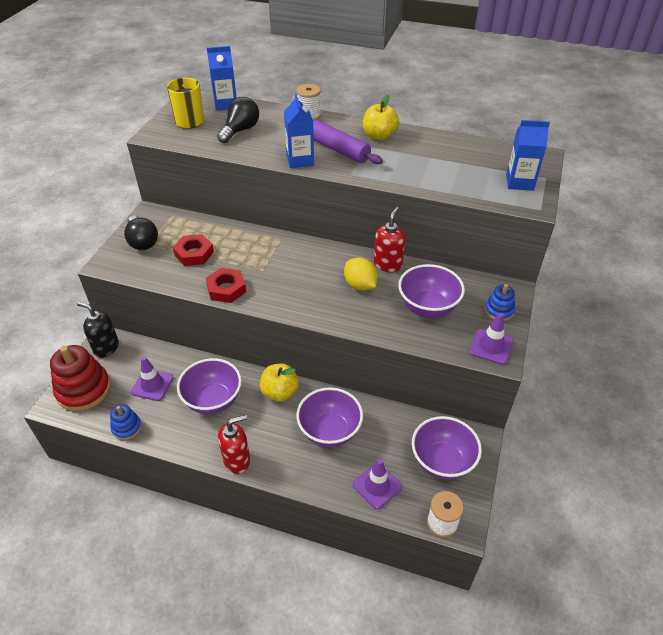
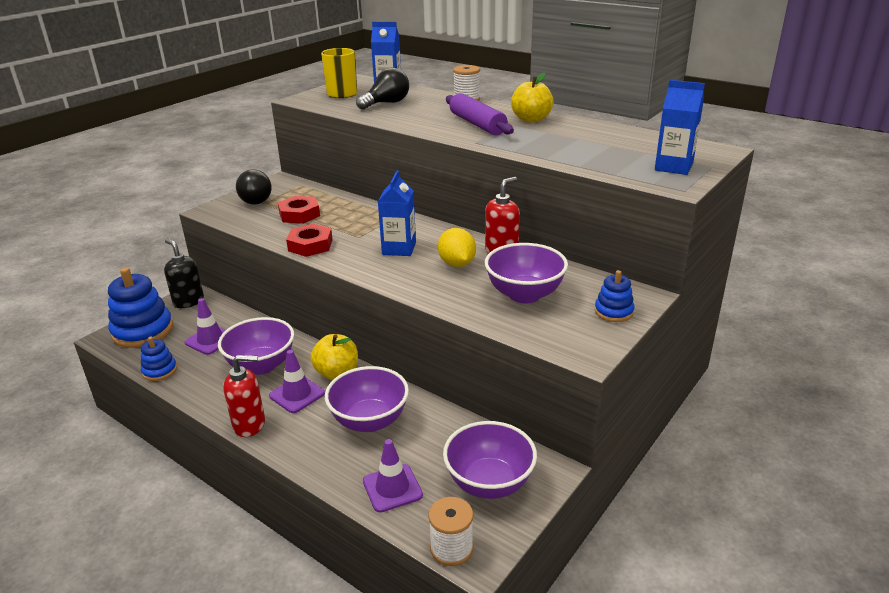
camera: 20 degrees right, 15 degrees down
red stacking toy [50,345,111,412] -> blue stacking toy [108,267,173,348]
blue carton [284,94,314,168] -> blue carton moved to [378,171,416,256]
purple traffic cone [470,313,513,365] -> purple traffic cone moved to [269,350,325,413]

